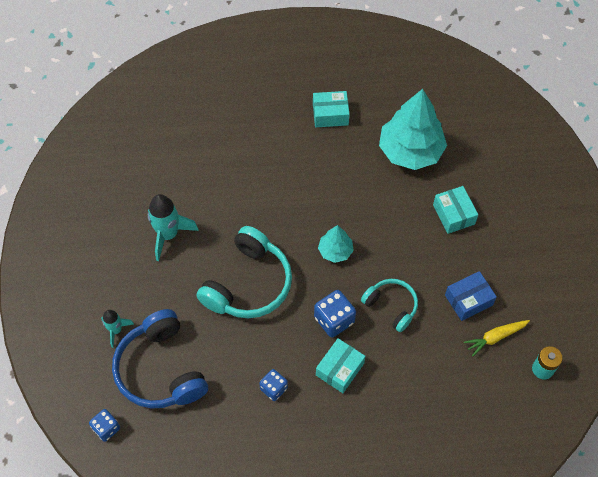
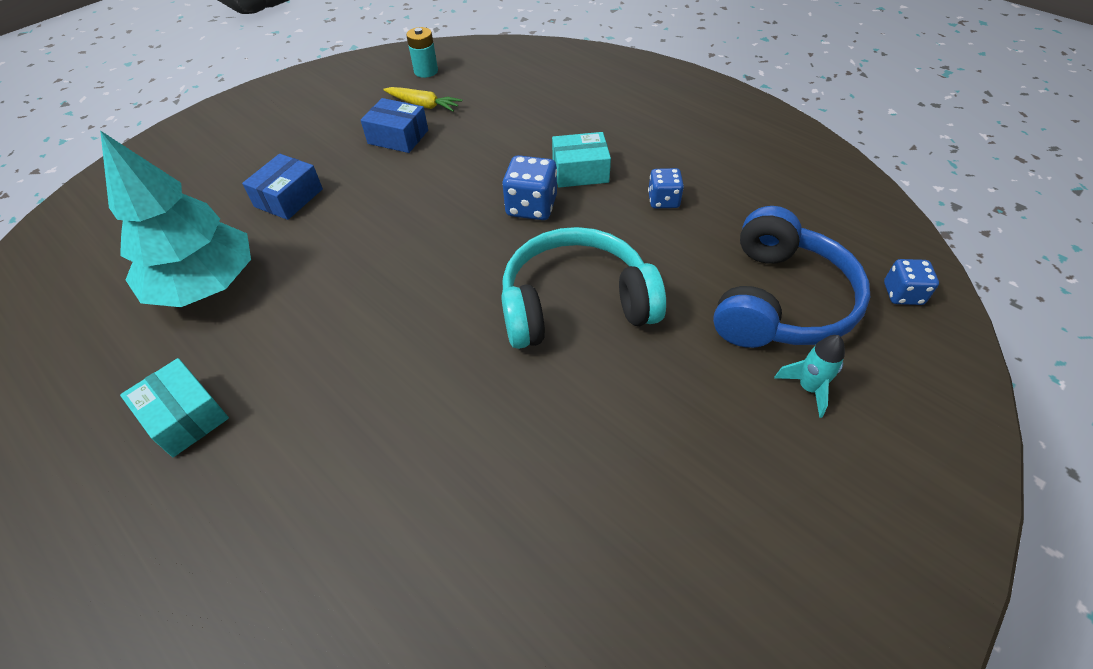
camera: 130 degrees left, 10 degrees down
turquoise rocket [148,194,199,261] -> none
turquoise tree [318,225,354,263] -> none
turquoise headphones [361,279,418,332] -> none
turquoise box [433,186,478,234] -> blue box [242,154,323,220]

